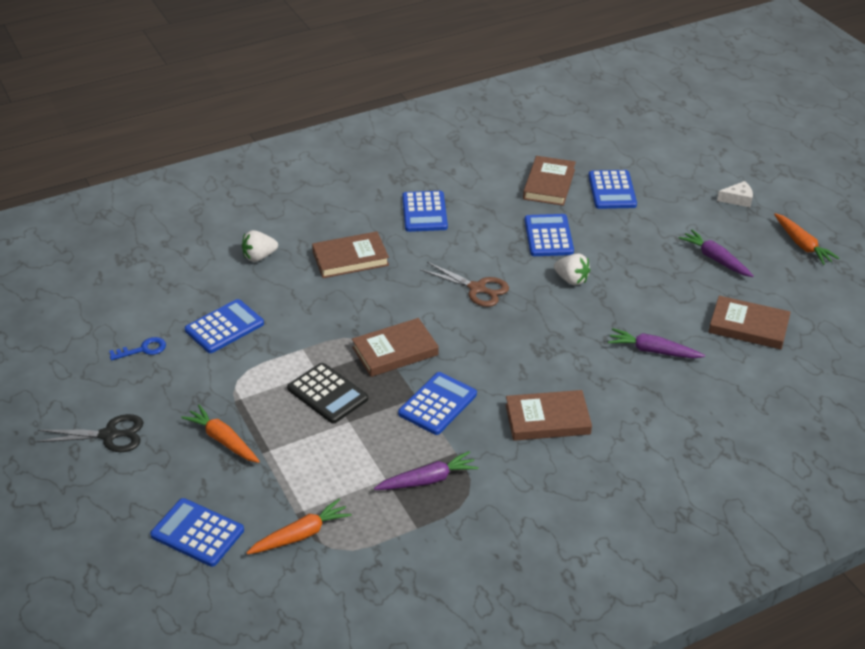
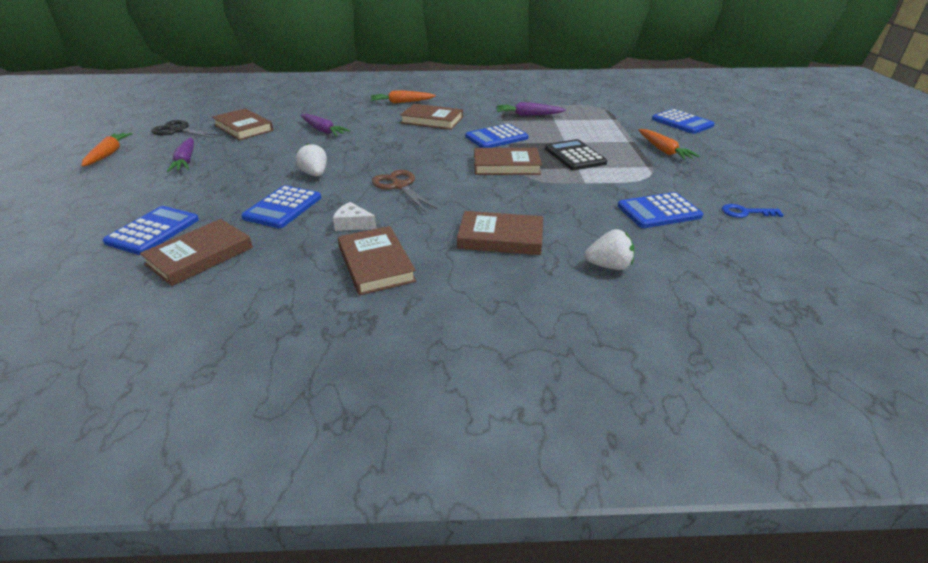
camera: 155 degrees left, 5 degrees down
black scissors [35,414,144,452] -> black scissors moved to [151,120,222,138]
orange carrot [246,498,352,555] -> orange carrot moved to [371,90,436,104]
blue calculator [402,191,448,232] -> brown book [338,226,416,295]
white cheese [717,181,753,208] -> white cheese moved to [333,202,377,231]

